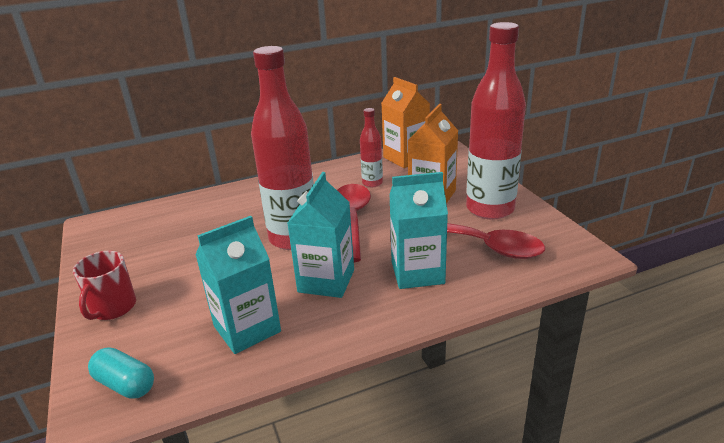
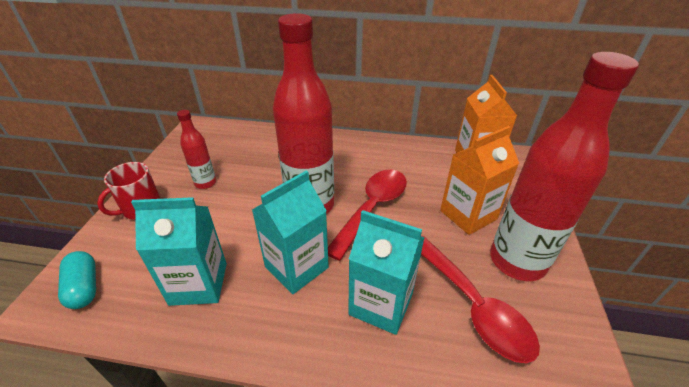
camera: 30 degrees right, 10 degrees up
red bottle [360,108,383,187] -> red bottle moved to [177,110,216,189]

